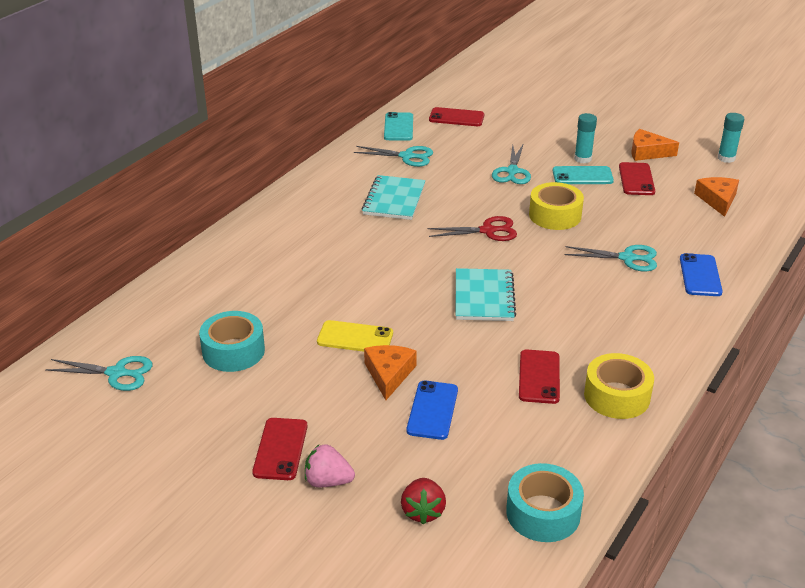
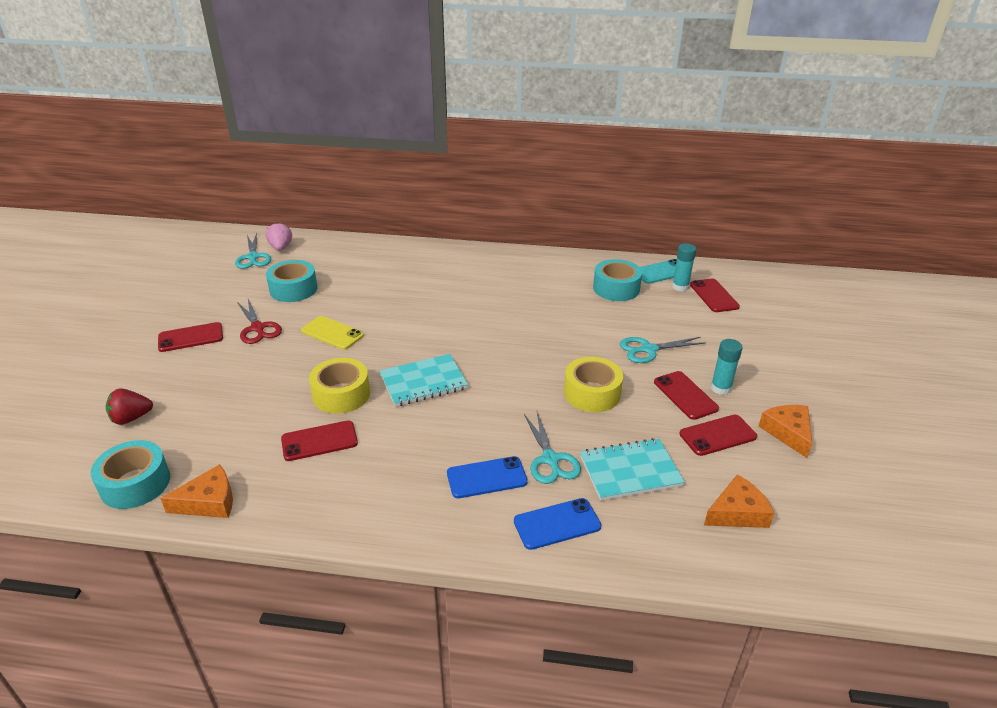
camera: 65 degrees right, 0 degrees up
pink strawberry [305,445,355,487] -> pink strawberry moved to [265,222,292,251]
yellow phone [317,320,393,352] -> yellow phone turned 45 degrees counterclockwise [301,316,364,350]
turquoise scissors [353,146,433,167] -> turquoise tape [593,259,642,301]
turquoise notebook [362,175,425,220] -> turquoise notebook moved to [580,438,685,501]
orange cheese [364,345,417,400] -> orange cheese moved to [160,464,233,518]
blue phone [407,380,458,440] -> blue phone moved to [447,456,528,498]
red scissors [427,216,517,241] -> red scissors moved to [237,299,282,344]
turquoise phone [553,166,614,184] -> red phone [654,371,719,420]
yellow tape [584,353,654,419] -> yellow tape moved to [309,358,370,414]
turquoise glue stick [718,113,744,163] -> turquoise glue stick moved to [672,243,696,291]

